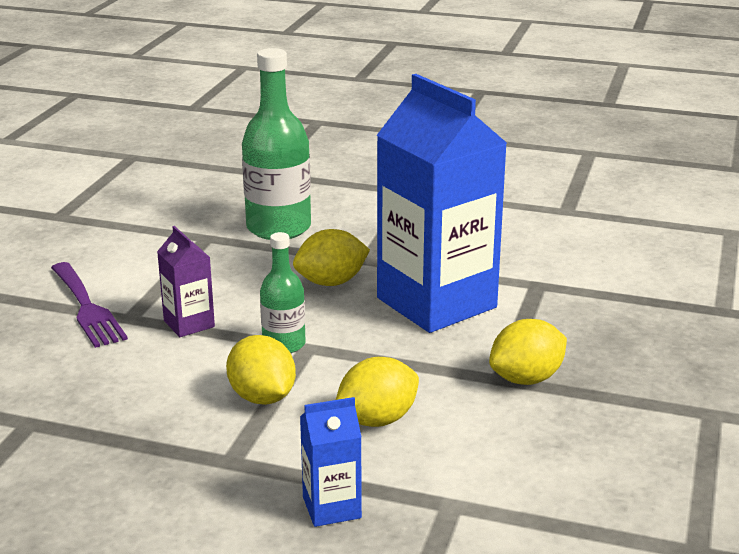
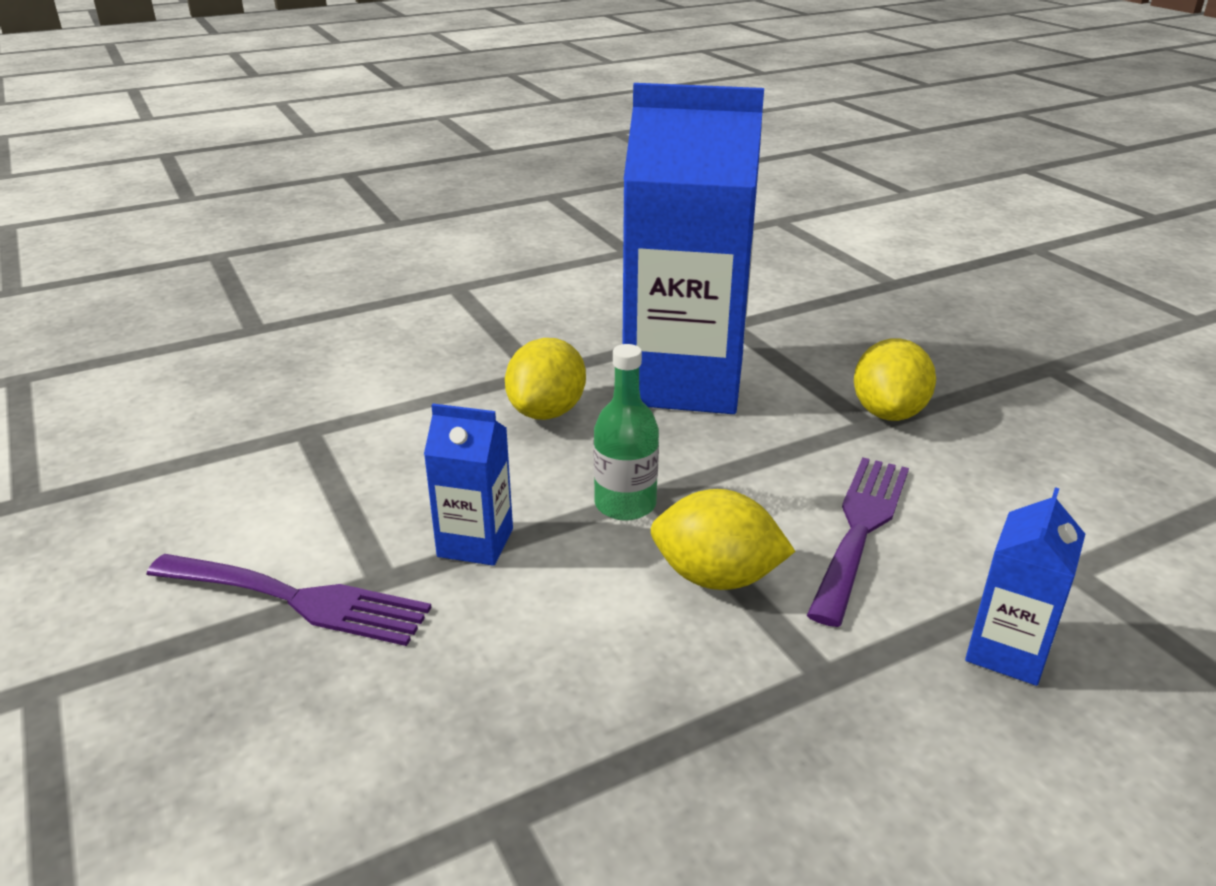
camera: 45 degrees left, 5 degrees up
purple carton [157,226,215,337] -> blue carton [424,404,513,566]
green bottle [242,48,311,240] -> none
yellow lemon [336,357,419,427] -> purple fork [807,457,909,627]

